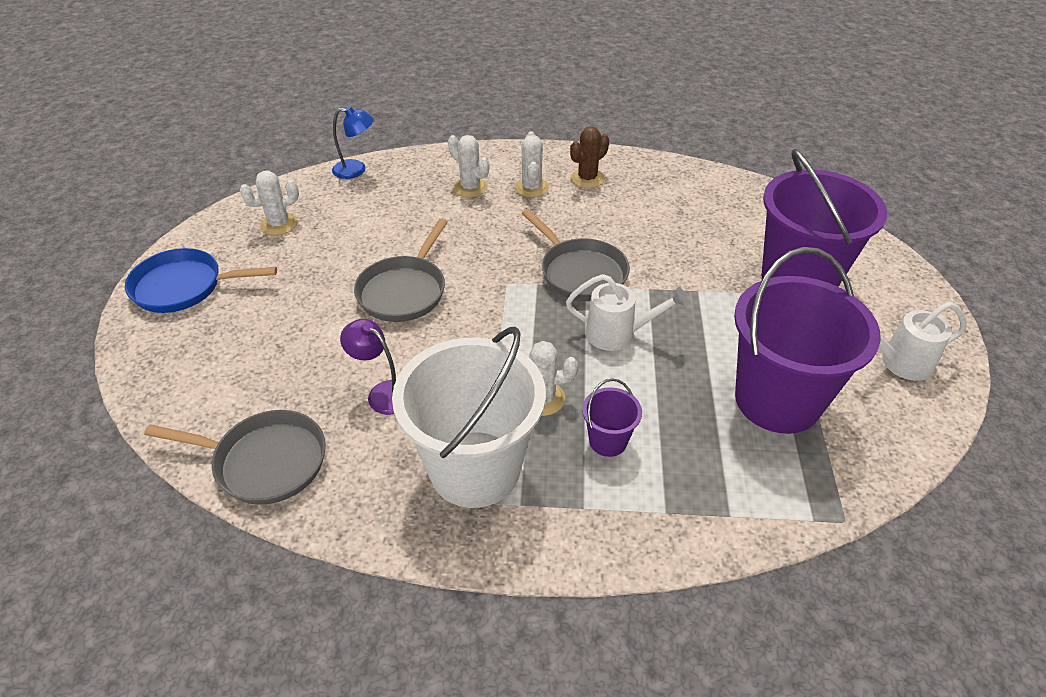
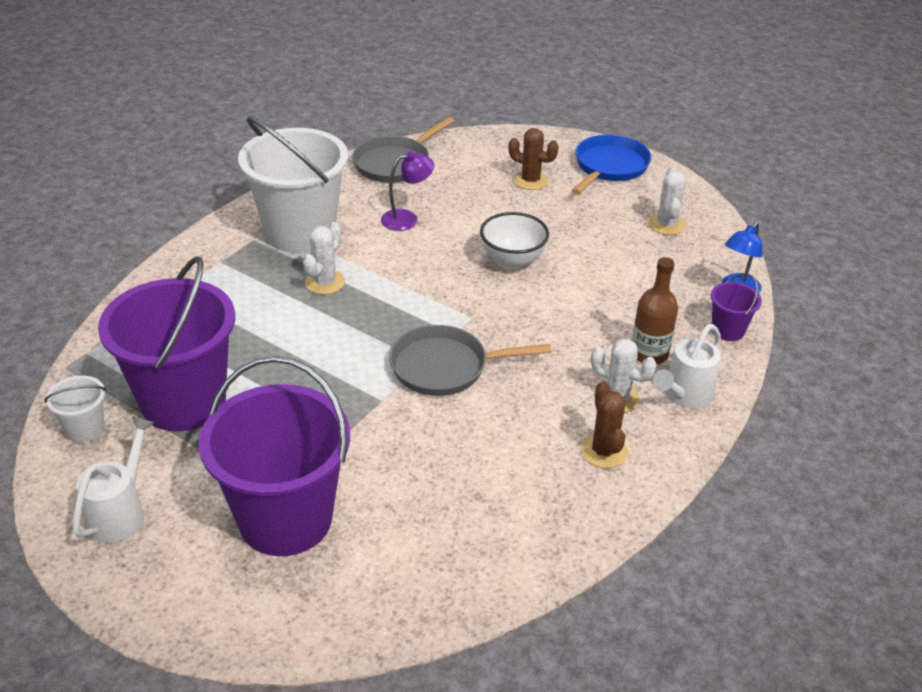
camera: 120 degrees right, 5 degrees down
grey pan [354,219,448,322] -> white bowl [480,212,549,269]
white cactus [448,135,489,197] -> brown bottle [632,257,678,364]
white watering can [566,274,688,351] -> white watering can moved to [653,324,721,409]
purple bucket [582,379,642,457] -> purple bucket moved to [711,273,762,341]
none -> white bucket [44,376,106,443]
none -> brown cactus [509,128,559,190]

